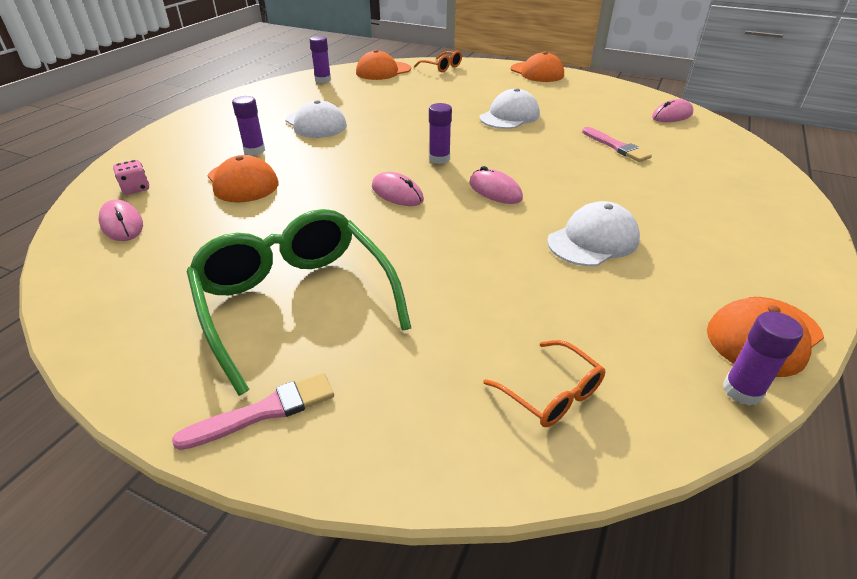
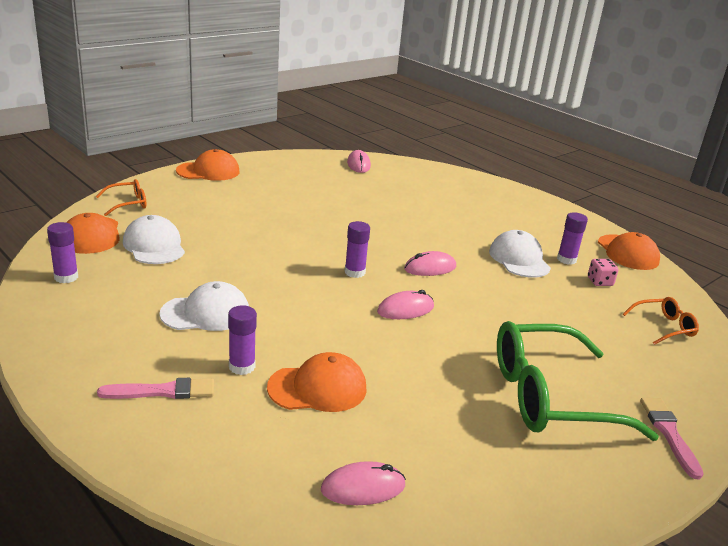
camera: 70 degrees left, 10 degrees down
pink dice [113,160,149,195] -> pink dice moved to [588,259,618,286]
white cap [480,88,540,129] -> white cap moved to [123,215,185,264]
pink brush [582,127,652,162] -> pink brush moved to [97,378,214,399]
purple glue stick [723,311,803,406] -> purple glue stick moved to [557,212,588,265]

